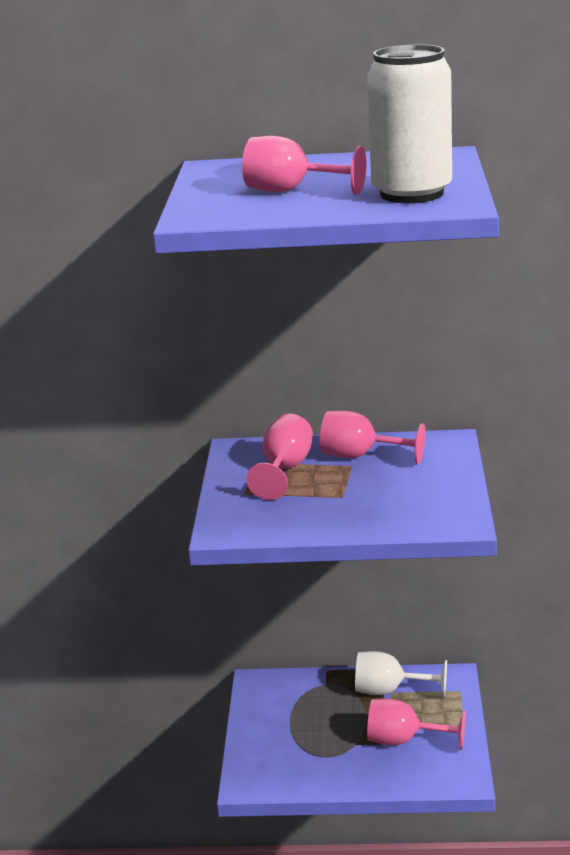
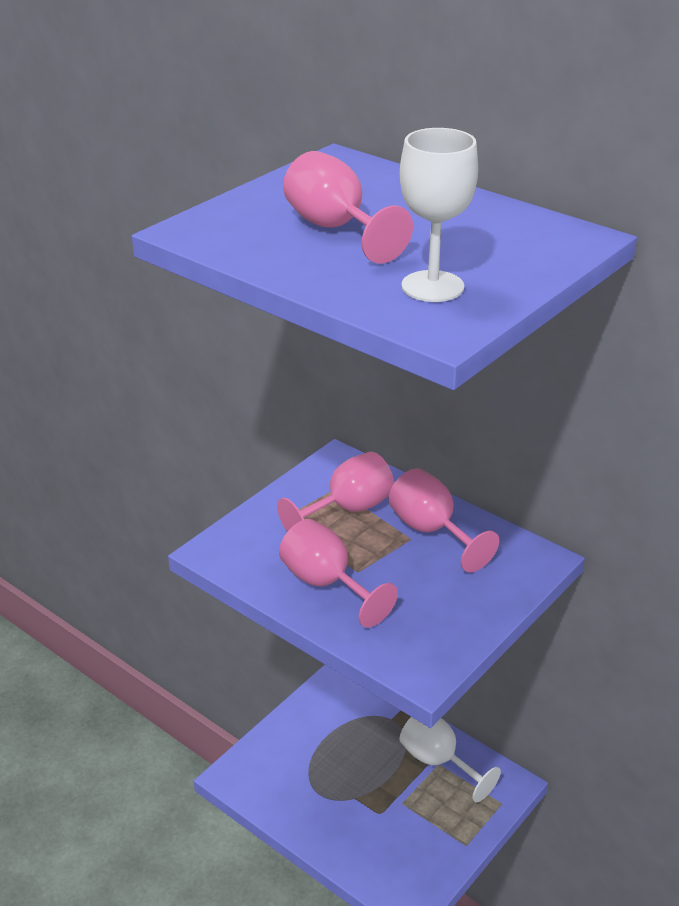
camera: 35 degrees right, 10 degrees up
white can [367,45,452,203] -> white goblet [400,128,478,302]
pink goblet [367,699,466,750] -> pink goblet moved to [279,519,398,628]

